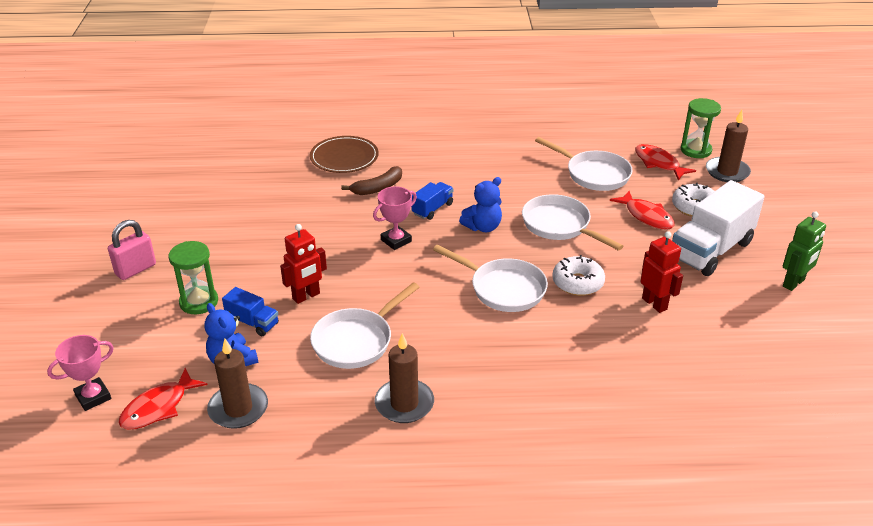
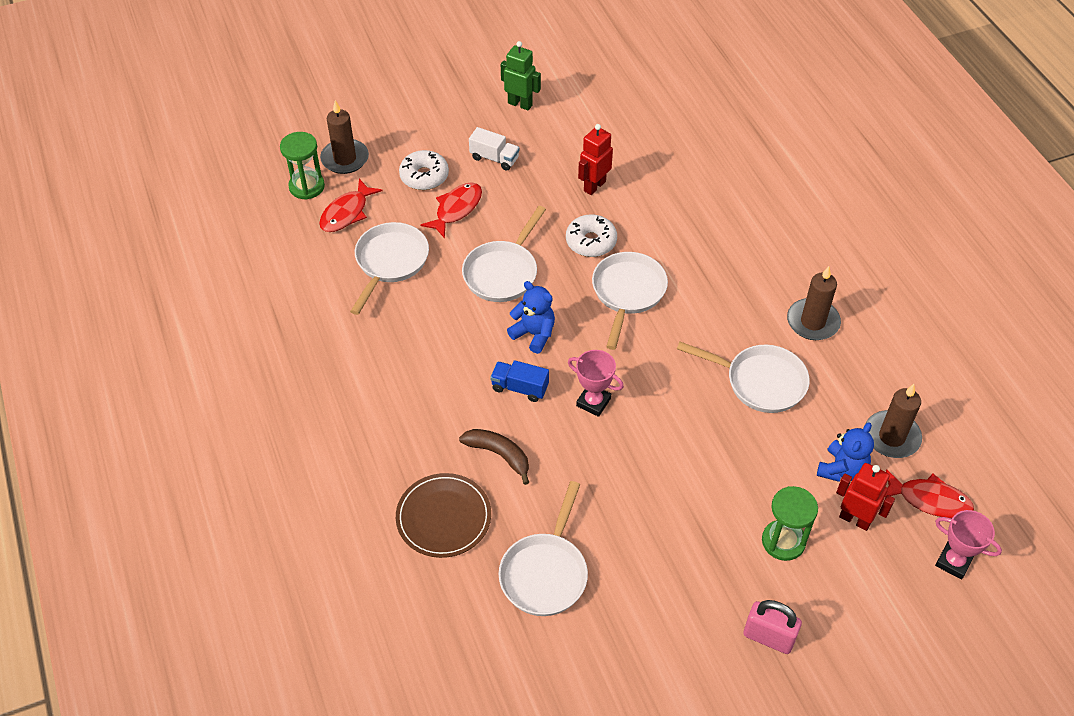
camera: 110 degrees left, 15 degrees up
blue truck [222,287,279,336] -> none
red robot [280,224,327,304] -> red robot moved to [836,463,895,531]
white truck [672,180,765,276] -> white truck [469,127,520,171], size x0.49
none -> white pan [498,481,588,616]

